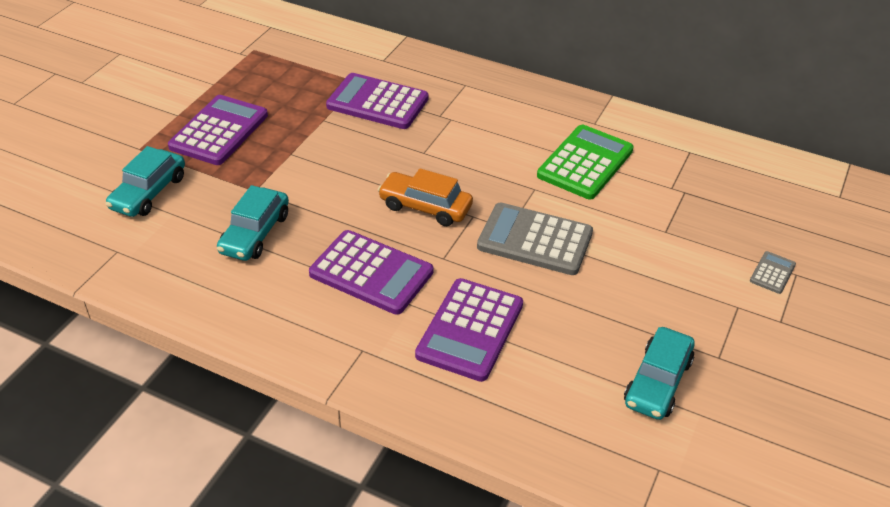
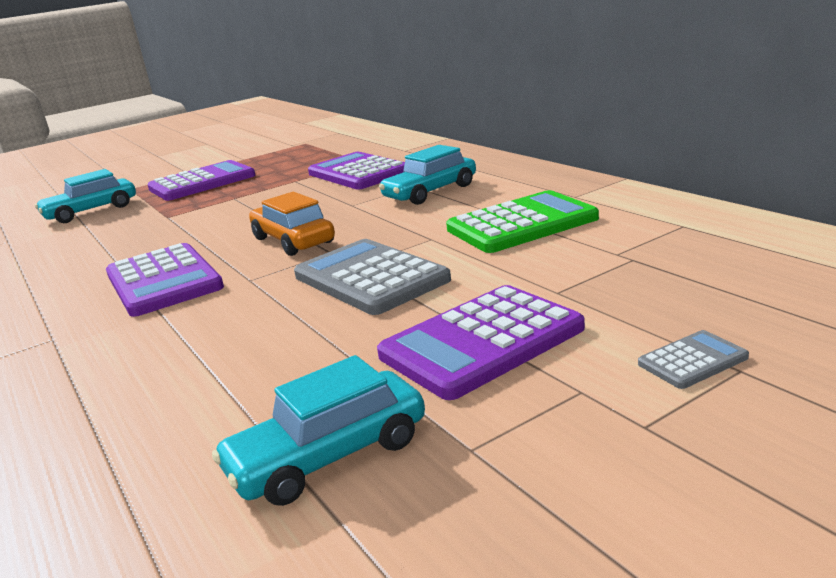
camera: 35 degrees right, 20 degrees down
turquoise car [217,185,289,261] -> turquoise car moved to [379,145,476,205]
purple calculator [415,278,523,382] -> purple calculator moved to [377,285,585,400]

